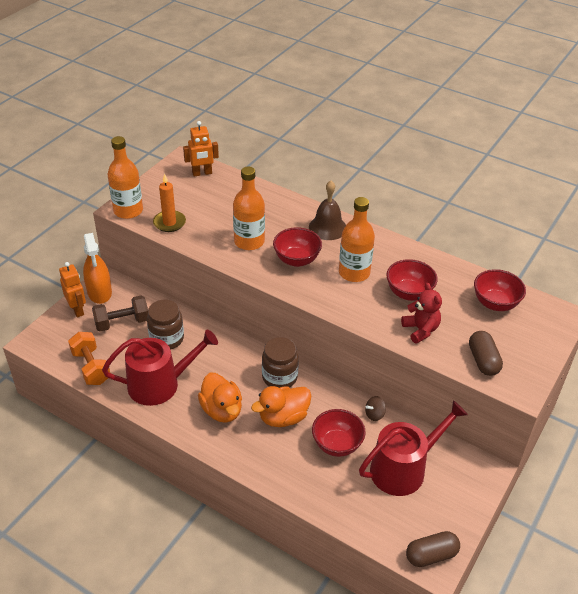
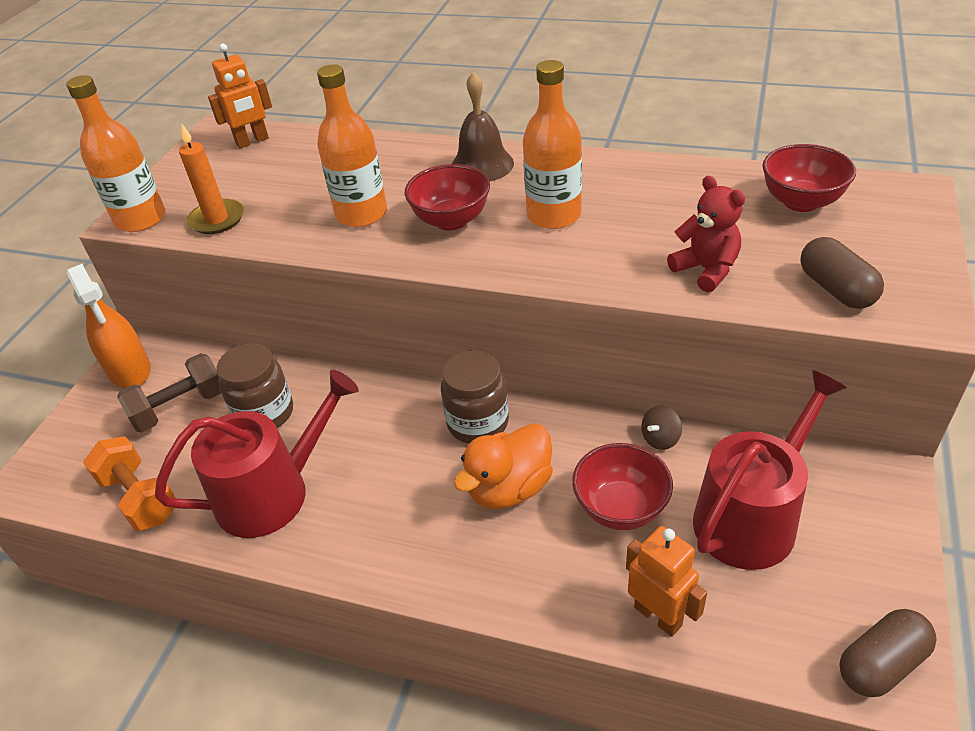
camera: 10 degrees left, 0 degrees up
orange robot [59,262,86,317] -> orange robot moved to [626,526,707,637]
orange duck [198,373,242,423] -> none
red bowl [386,259,438,301] -> none

